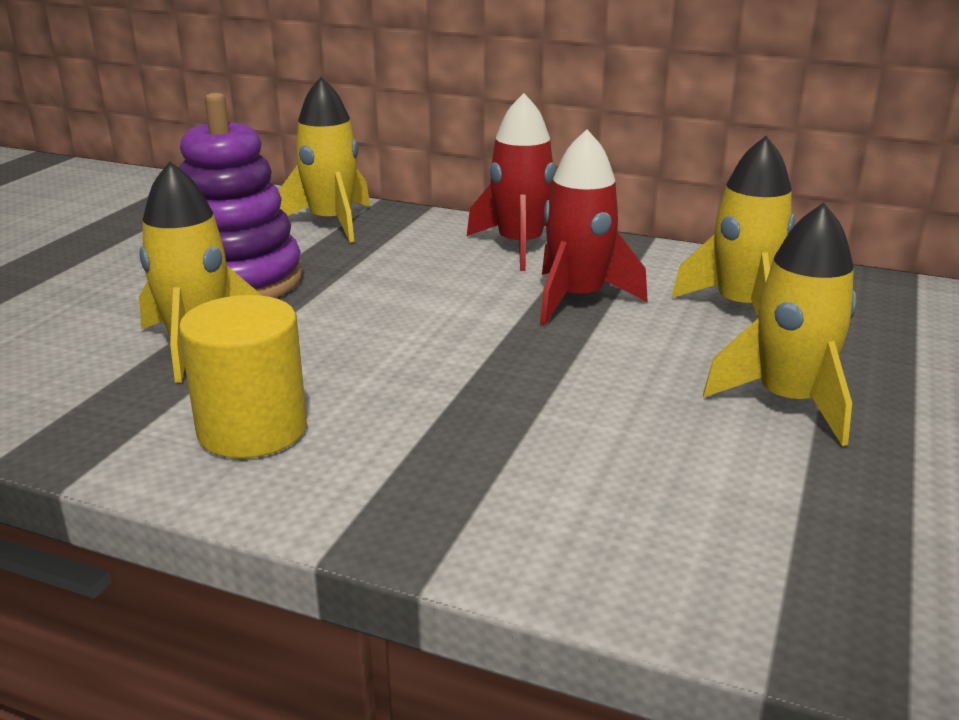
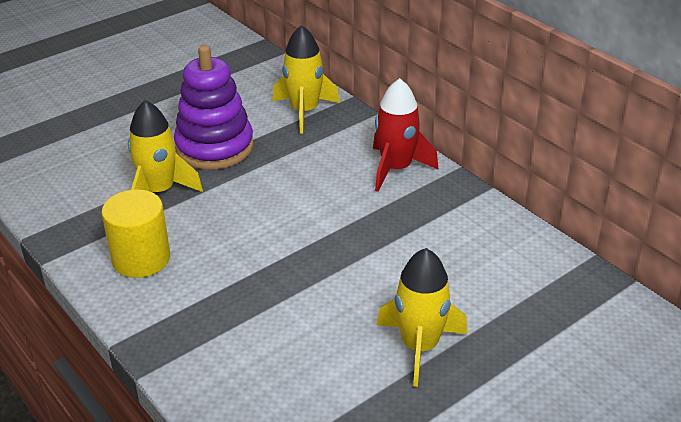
camera: 30 degrees right, 10 degrees up
red rocket [540,129,648,325] -> none
yellow rocket [672,136,795,318] -> none

